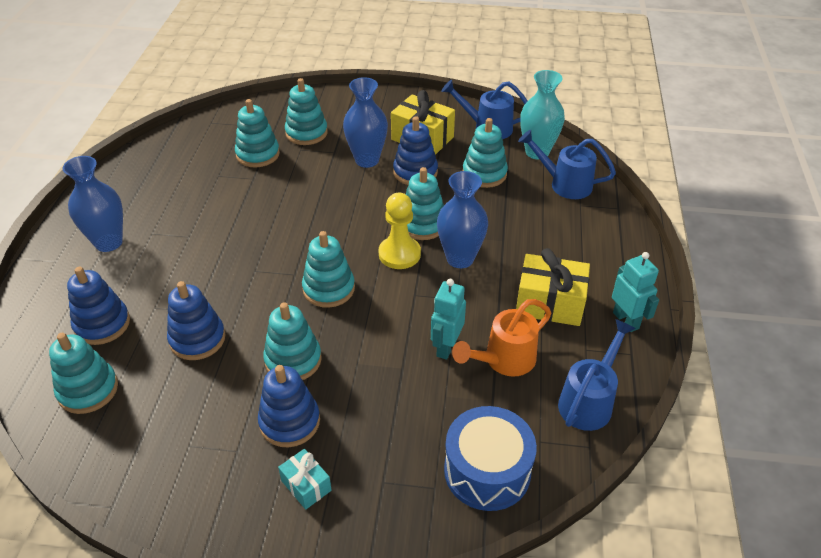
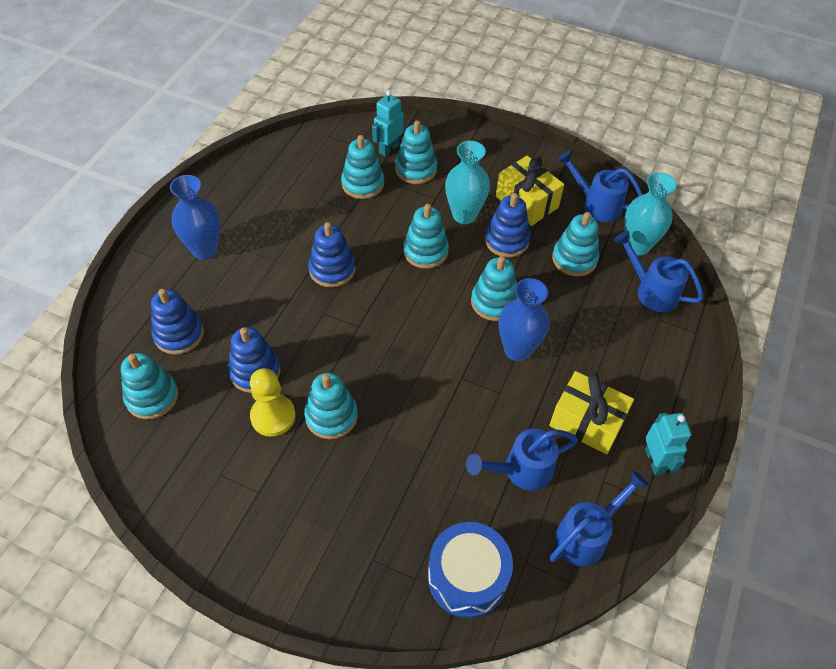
camera: 15 degrees right, 10 degrees up
blue stacking toy [258,365,320,447] -> blue stacking toy moved to [308,222,356,287]
turquoise gift [278,449,331,510] -> none
turquoise stacking toy [302,231,355,308] -> turquoise stacking toy moved to [403,204,449,269]
blue vase [343,77,388,168] -> turquoise vase [445,141,490,224]
yellow pawn [379,193,421,269] -> yellow pawn moved to [250,368,296,437]
turquoise robot [431,279,466,360] -> turquoise robot moved to [372,90,404,157]
orange watering can [452,299,552,376] -> blue watering can [466,429,578,491]

